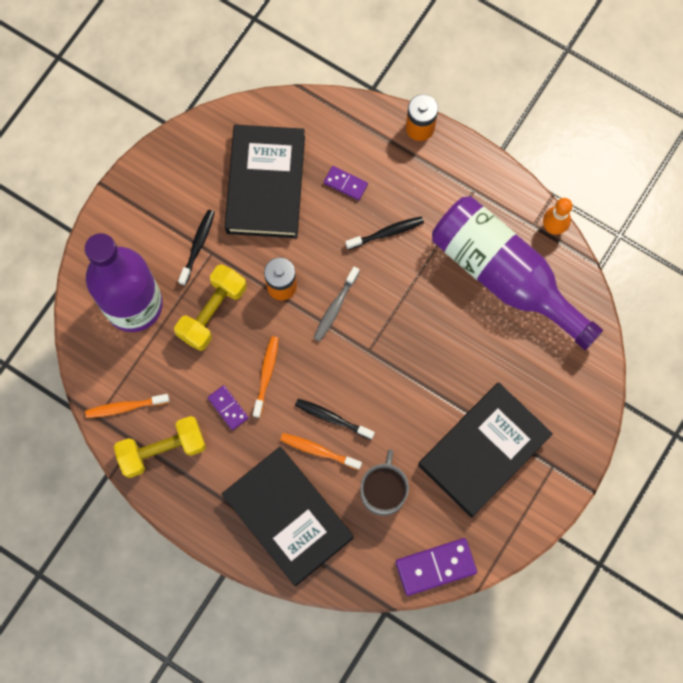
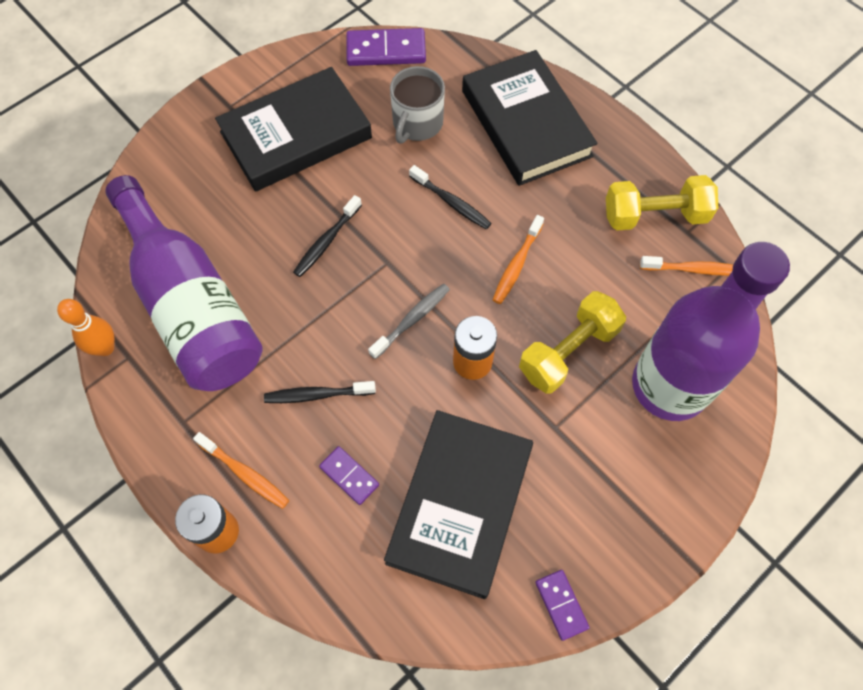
camera: 165 degrees left, 10 degrees down
black toothbrush [178,210,215,286] -> black toothbrush moved to [293,195,362,277]
purple domino [208,385,249,430] -> purple domino moved to [535,570,590,641]
orange toothbrush [280,433,362,470] -> orange toothbrush moved to [193,432,289,509]

